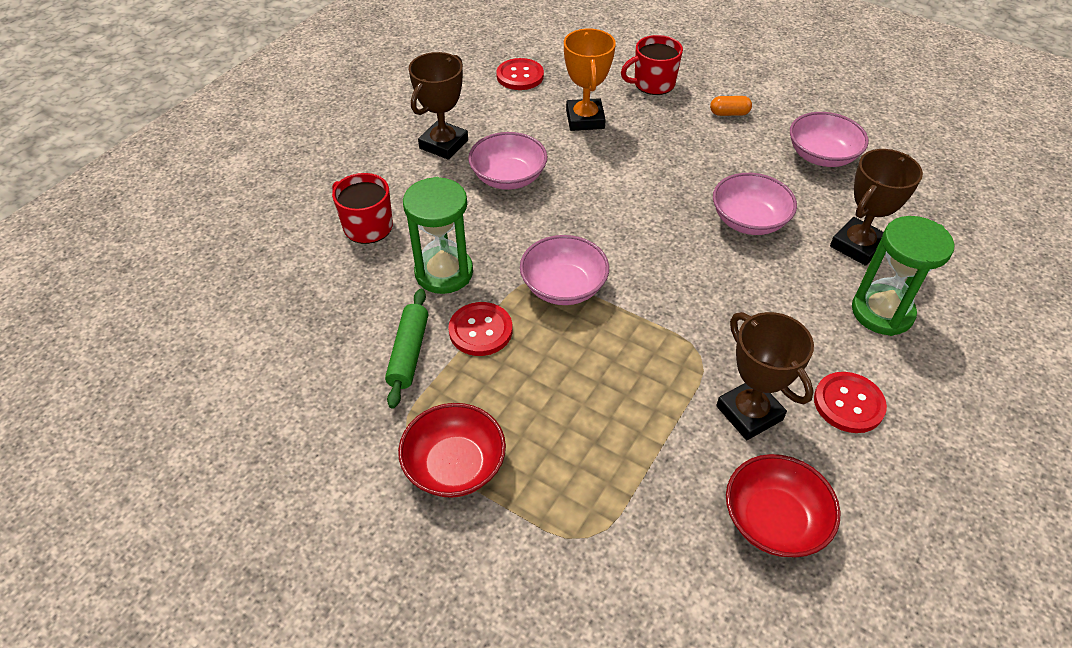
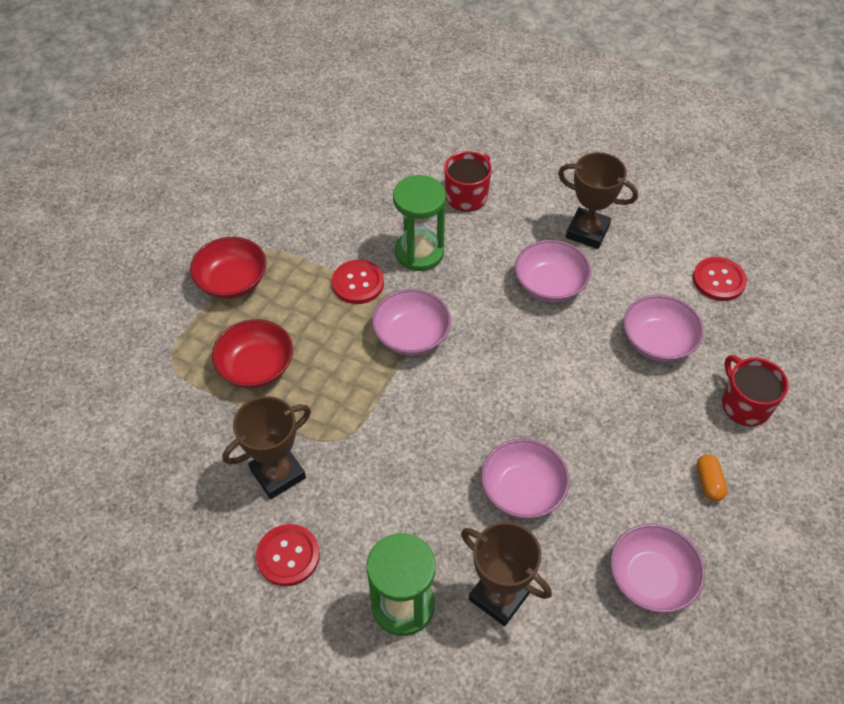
camera: 85 degrees right, 5 degrees up
green rolling pin [385,289,428,409] -> none
orange trophy [564,28,616,131] -> pink bowl [623,295,704,362]
red bowl [726,454,840,557] -> red bowl moved to [212,319,293,388]

